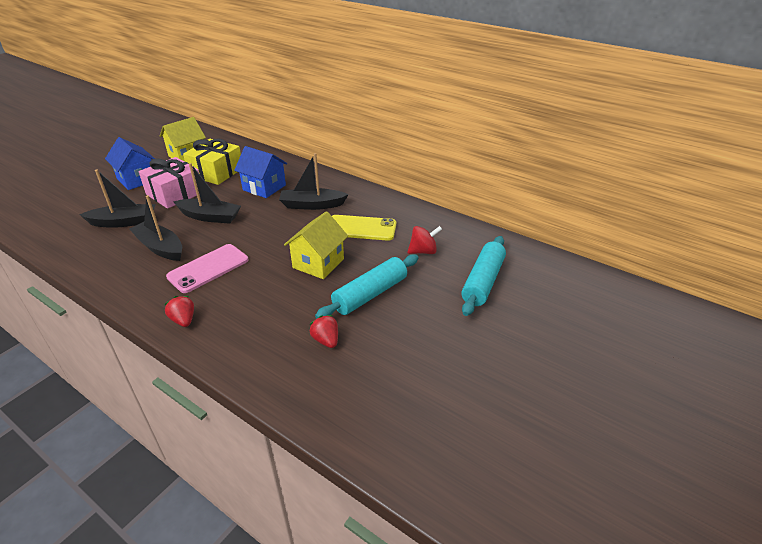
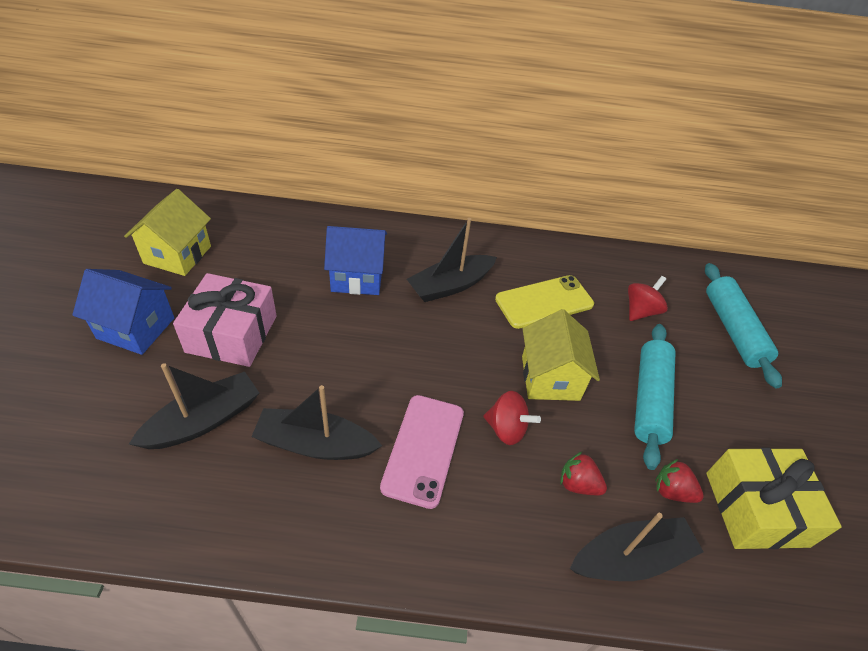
camera: 35 degrees left, 10 degrees up
red strawberry [164,296,194,327] -> red strawberry moved to [560,452,607,495]
black boat [173,163,241,224] -> black boat moved to [570,513,704,581]
yellow gift [183,139,241,185] -> yellow gift moved to [706,448,842,549]
none -> red spinning top [483,391,541,445]

